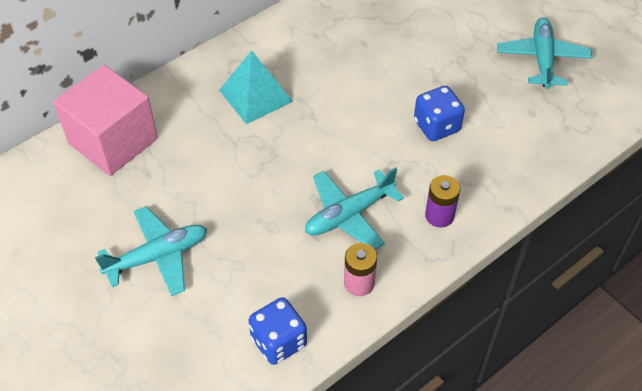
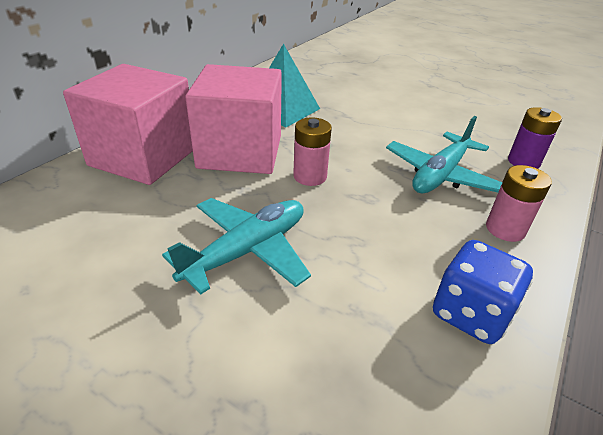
camera: 20 degrees left, 15 degrees down
blue dice [414,86,465,141] -> none
turquoise plane [497,17,592,89] -> none
none -> pink cube [185,64,282,174]
none -> pink battery [293,117,332,186]

